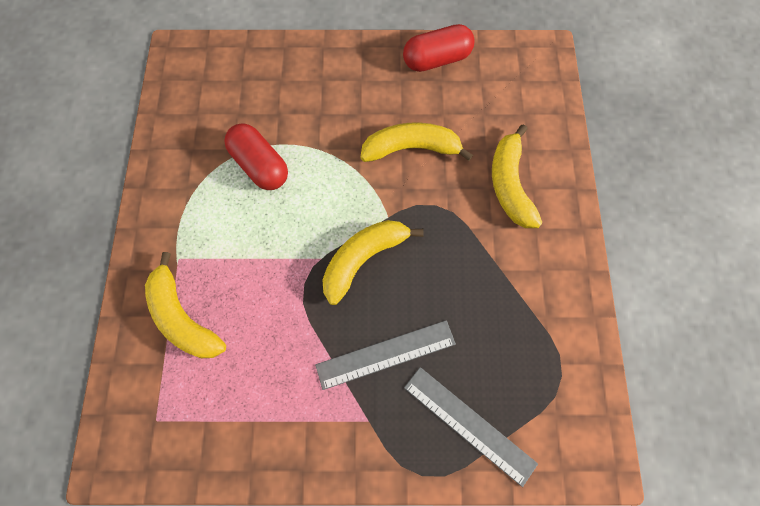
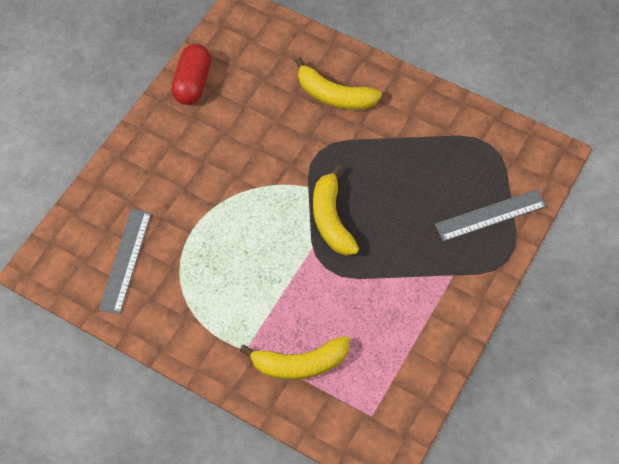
camera: 60 degrees left, 10 degrees down
red capsule [224,124,288,190] -> none
grey ruler [315,320,456,390] -> grey ruler moved to [99,209,151,314]
yellow banana [360,122,473,162] -> none

